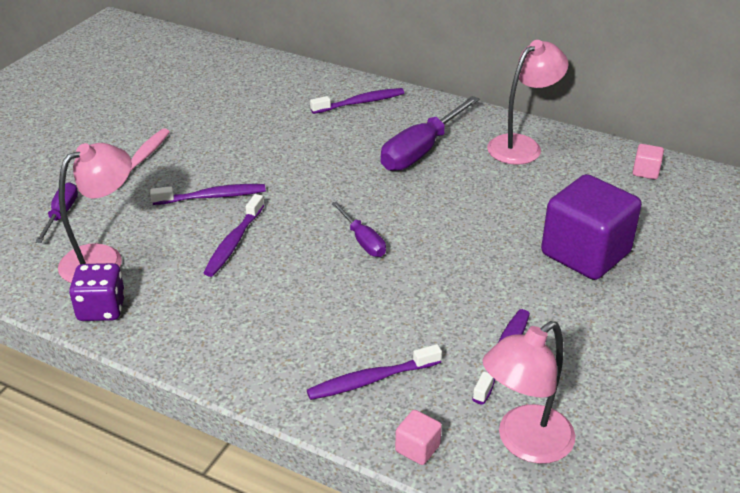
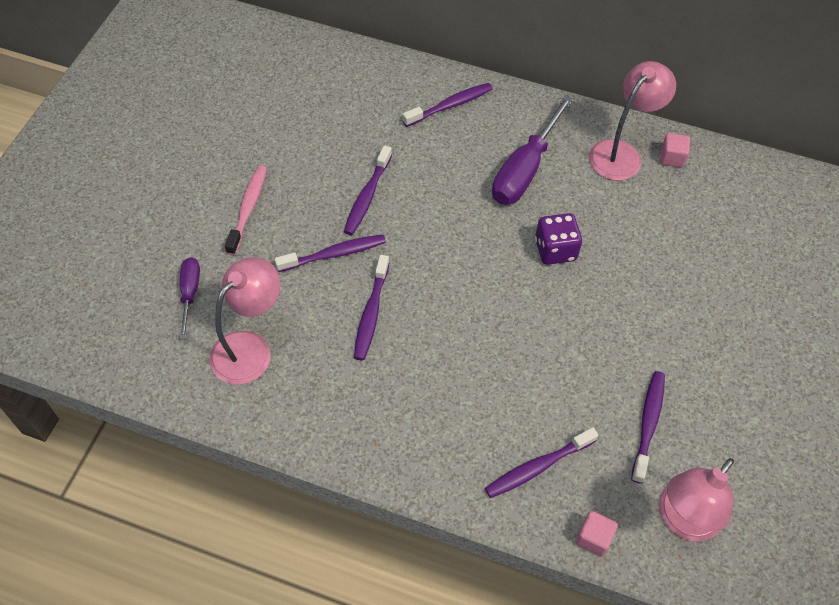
camera: 10 degrees left, 20 degrees up
purple dice [69,263,125,321] -> purple dice moved to [535,213,582,265]
purple screwdriver [332,201,386,257] -> none
purple cube [541,174,642,280] -> none
pink cube [633,144,664,179] -> pink cube moved to [660,133,690,168]
none -> purple toothbrush [344,145,392,235]

